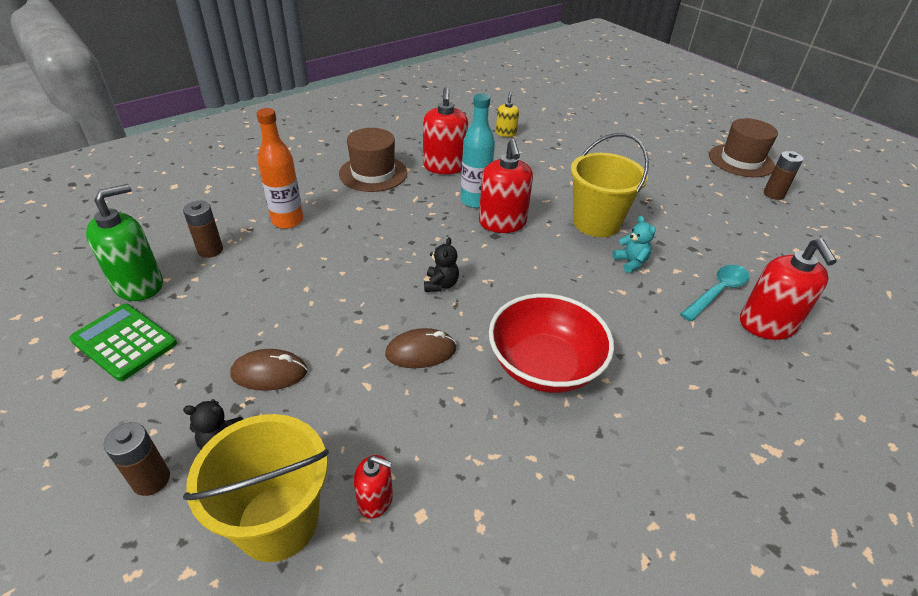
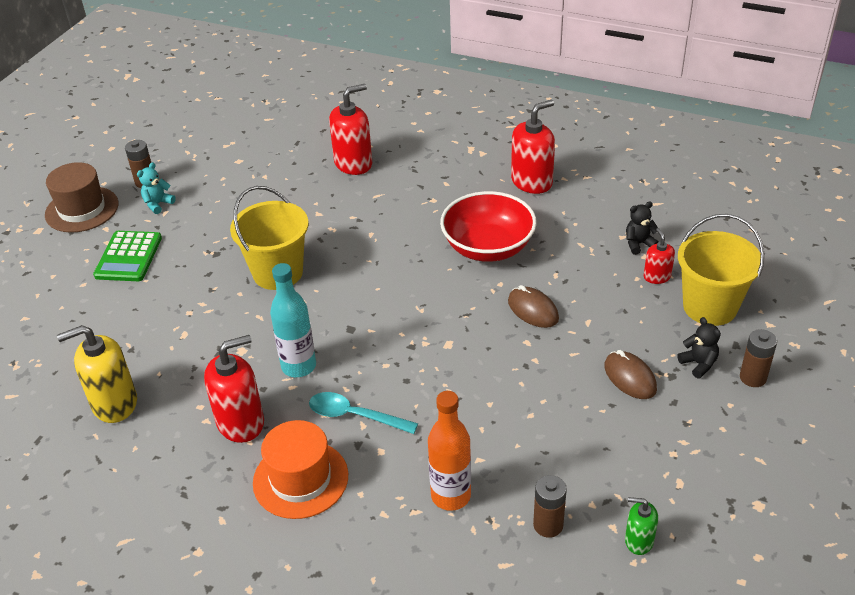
camera: 115 degrees left, 0 degrees up
green calculator [69,304,177,381] -> green calculator moved to [93,231,162,281]
green soap dispenser [86,184,163,301] -> green soap dispenser [625,497,658,555], size x0.54
brown hat [339,128,407,192] -> orange hat [253,420,348,519]
black teddy bear [424,237,459,292] -> black teddy bear moved to [626,201,659,255]
red soap dispenser [479,139,533,233] -> red soap dispenser moved to [511,100,555,194]
yellow soap dispenser [496,91,519,137] -> yellow soap dispenser [57,325,137,423], size x1.84
turquoise teddy bear [612,216,656,273] -> turquoise teddy bear moved to [137,162,176,214]
turquoise spoon [680,265,749,322] -> turquoise spoon moved to [309,392,418,434]

